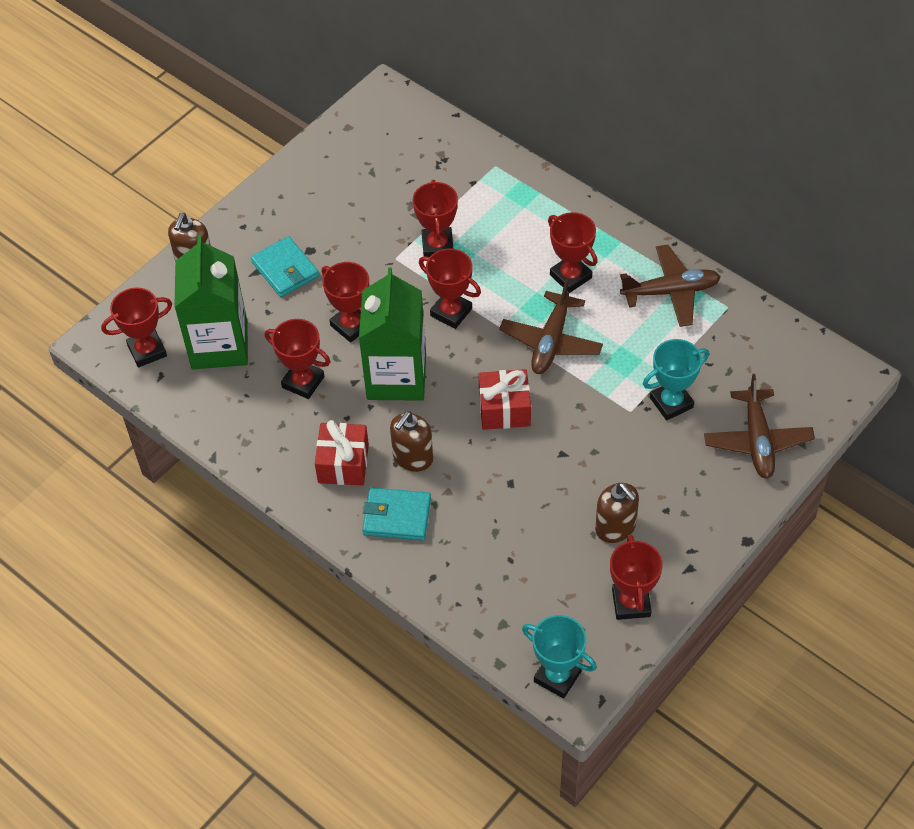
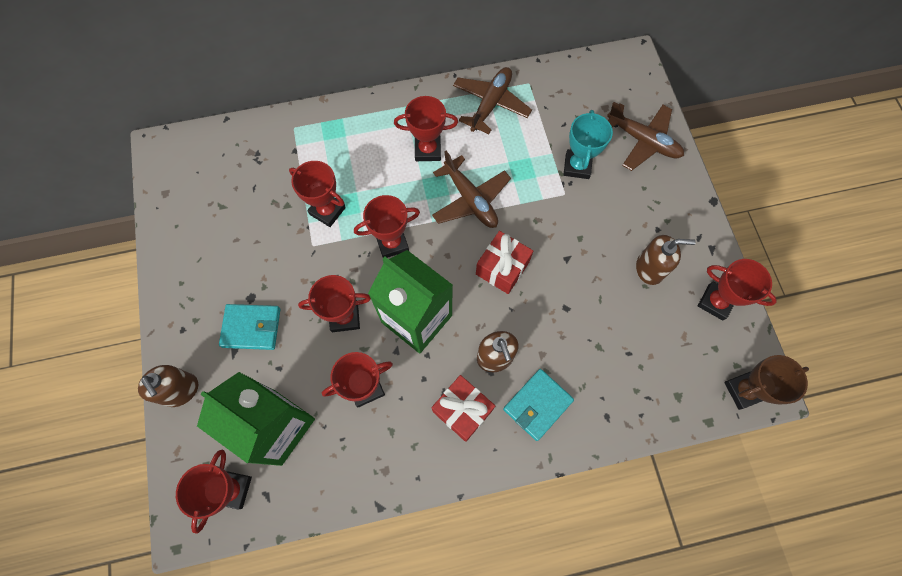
camera: 55 degrees left, 15 degrees up
turquoise trophy [522,615,597,698] -> brown trophy [724,355,809,410]

